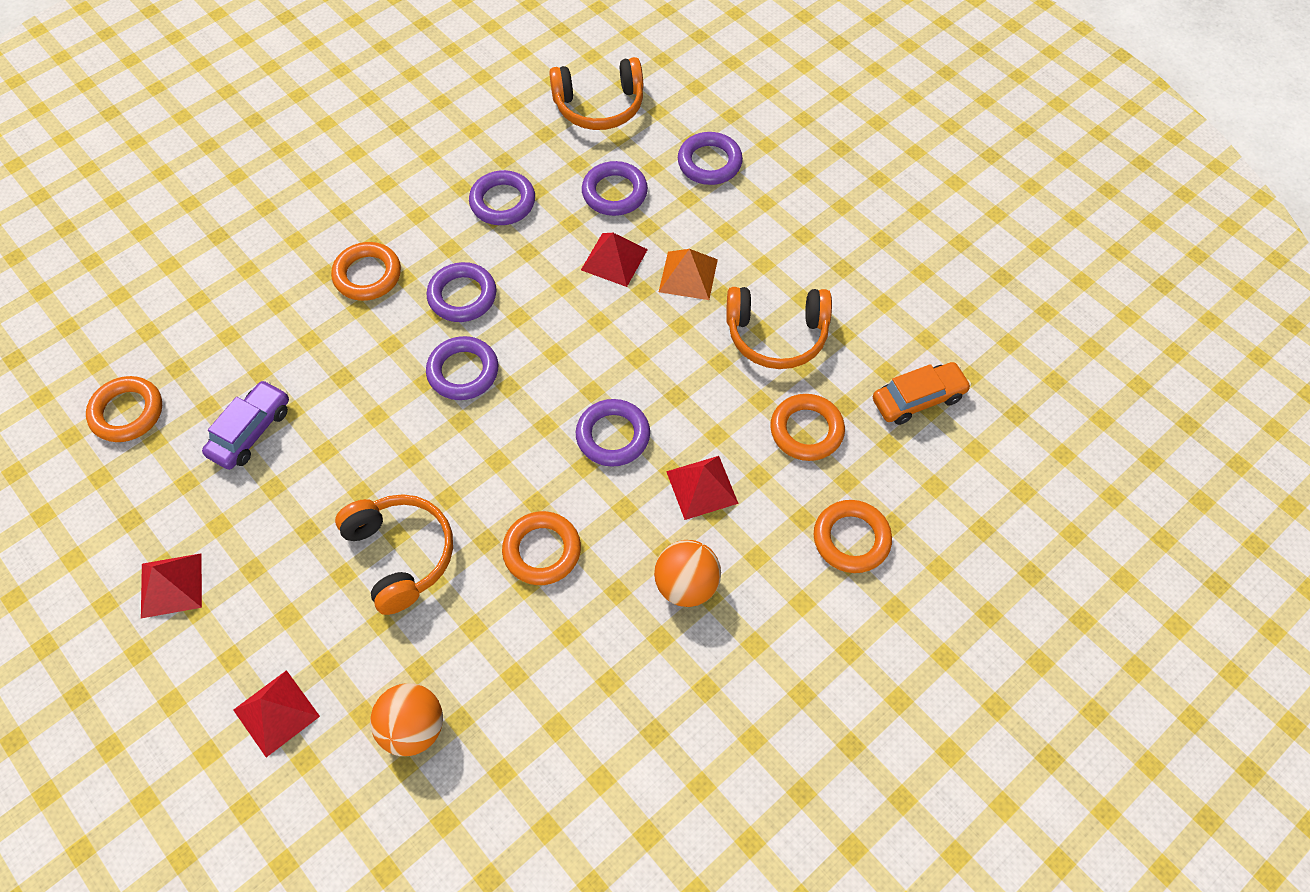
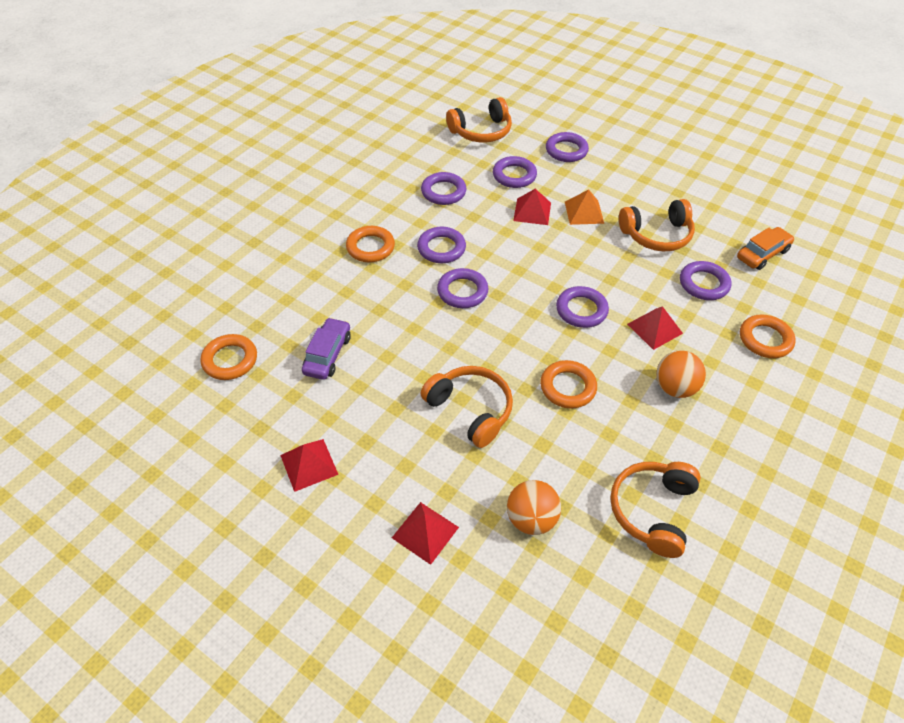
camera: 15 degrees left, 10 degrees down
orange ring [770,394,845,461] -> purple ring [680,261,731,300]
none -> orange headphones [610,462,701,558]

